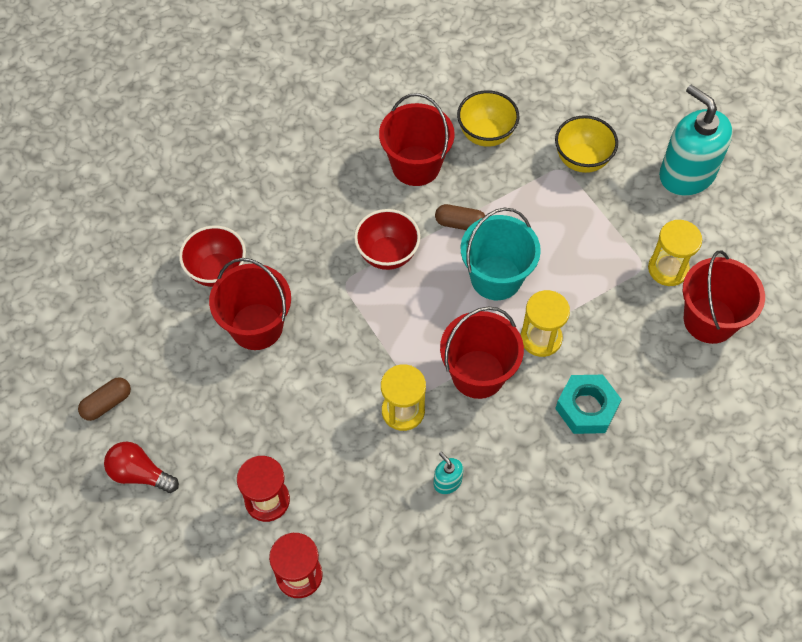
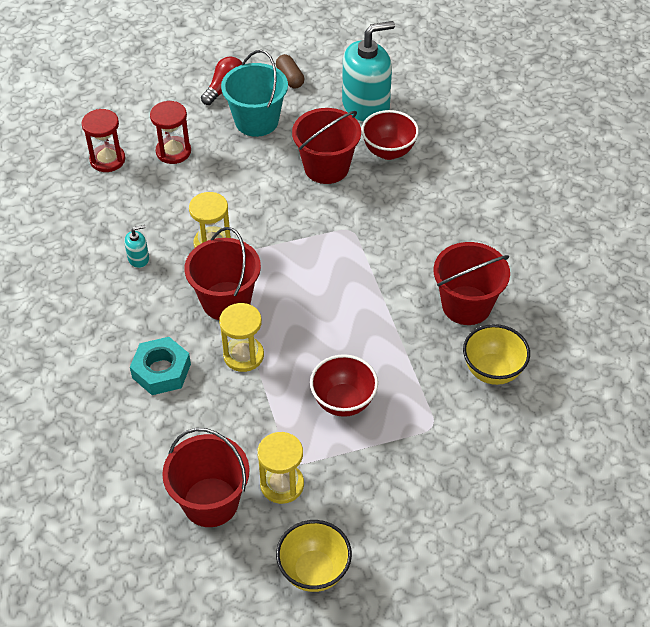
camera: 105 degrees right, 10 degrees down
red bowl [354,209,420,270] -> red bowl moved to [310,354,378,417]
brown capsule [435,204,486,230] -> none
turquoise bucket [461,208,541,300] -> turquoise bucket moved to [221,50,288,137]
yellow bowl [555,115,618,173] -> yellow bowl moved to [276,520,352,592]
turquoise soap dispenser [659,85,733,196] -> turquoise soap dispenser moved to [342,21,395,122]

